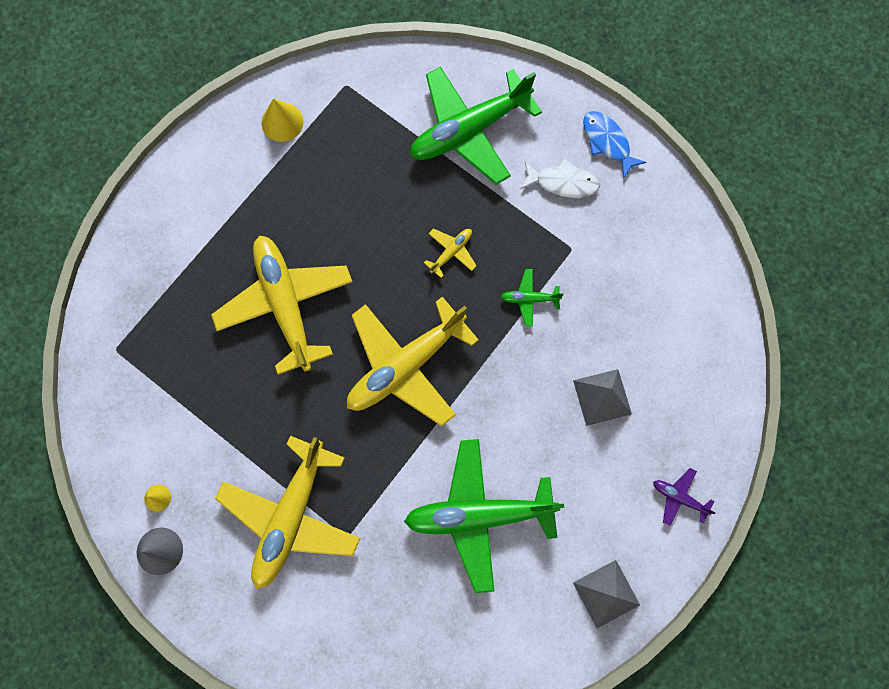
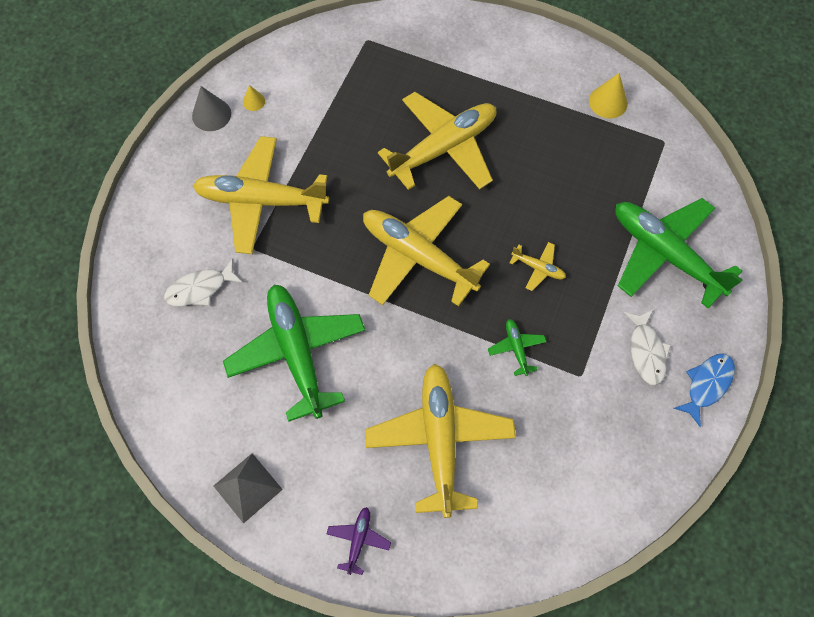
camera: 75 degrees right, 10 degrees down
grey pyramid [573,369,632,426] -> yellow plane [365,364,516,518]
none -> white fish [164,258,243,306]

